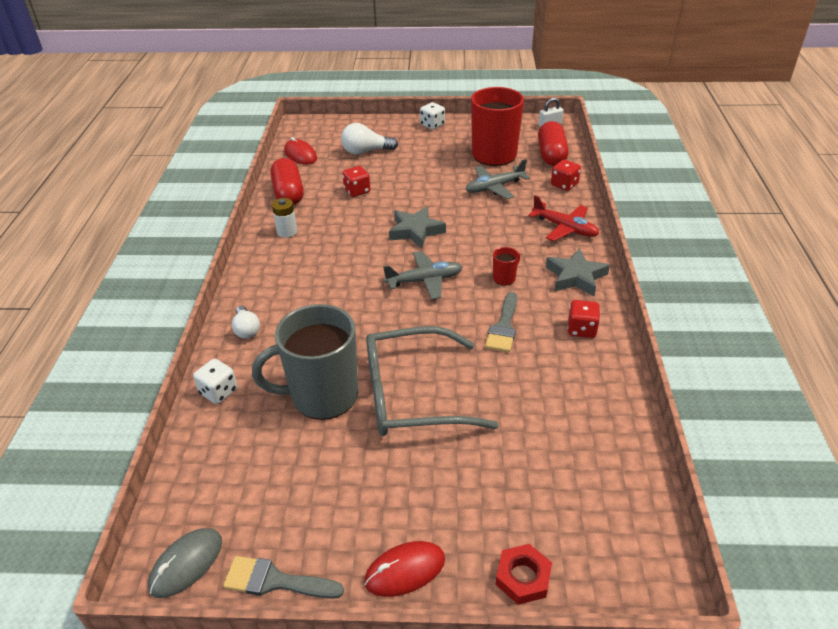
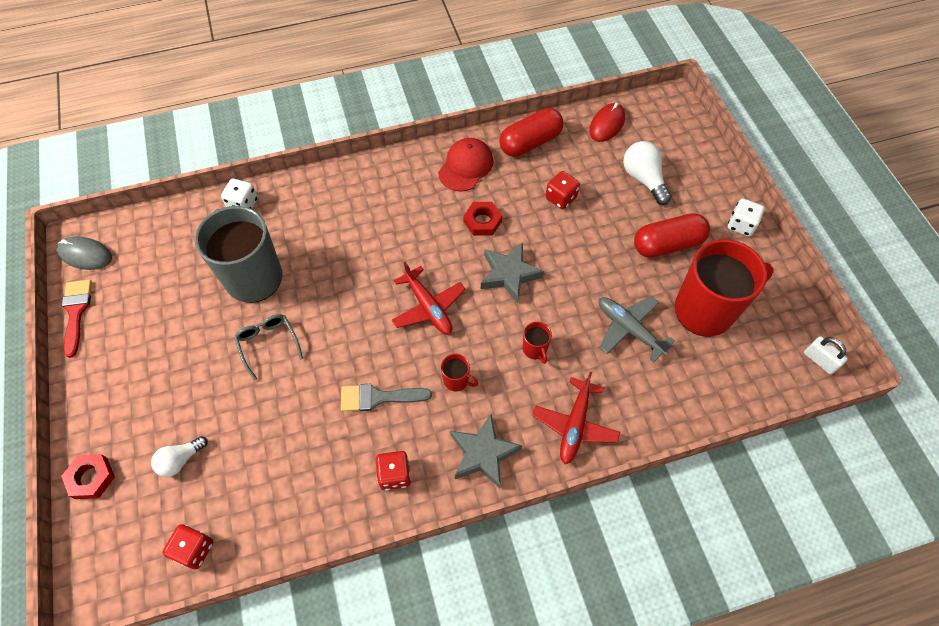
camera: 70 degrees right, 20 degrees up
grey brush [223,556,344,599] -> red brush [62,280,92,358]
white light bulb [232,306,260,339] -> white light bulb moved to [151,436,208,477]
white battery [272,198,297,238] -> red cap [438,138,493,191]
red mouse [364,541,445,597] -> none
grey glasses [366,326,499,436] -> grey glasses [234,314,303,381], size x0.47
grey plane [383,251,463,300] -> red plane [392,262,466,335]
red capsule [538,121,569,166] -> red capsule moved to [634,213,710,258]
red dice [551,159,581,191] -> red dice moved to [162,524,213,569]
none -> red nut [463,202,502,236]
none -> red mug [523,322,552,364]

